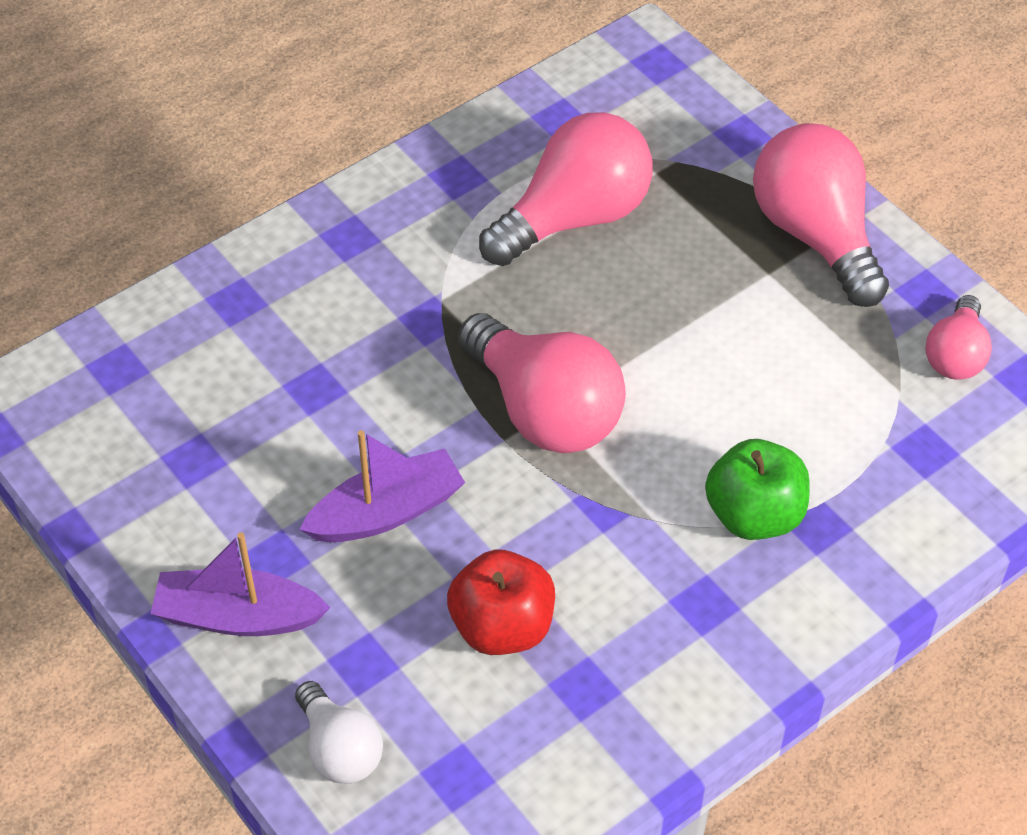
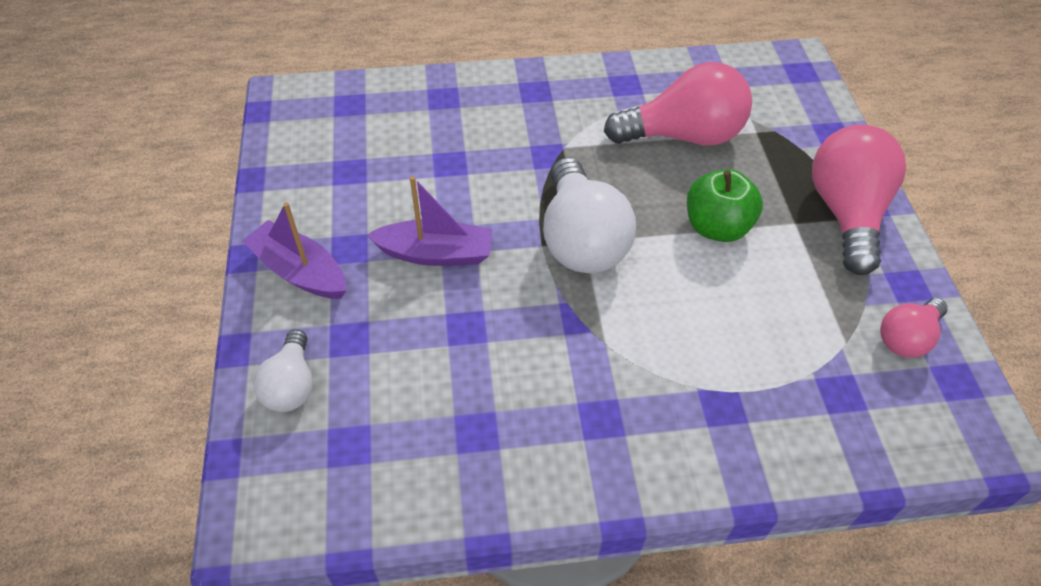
camera: 30 degrees right, 0 degrees up
red apple [447,550,555,655] -> none
pink light bulb [458,313,626,453] -> white light bulb [543,157,636,273]
green apple [705,439,810,540] -> green apple moved to [687,169,763,242]

